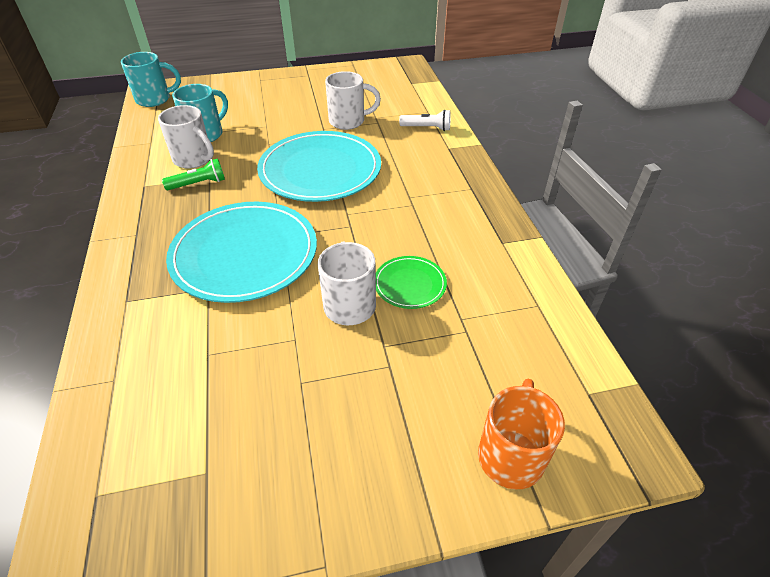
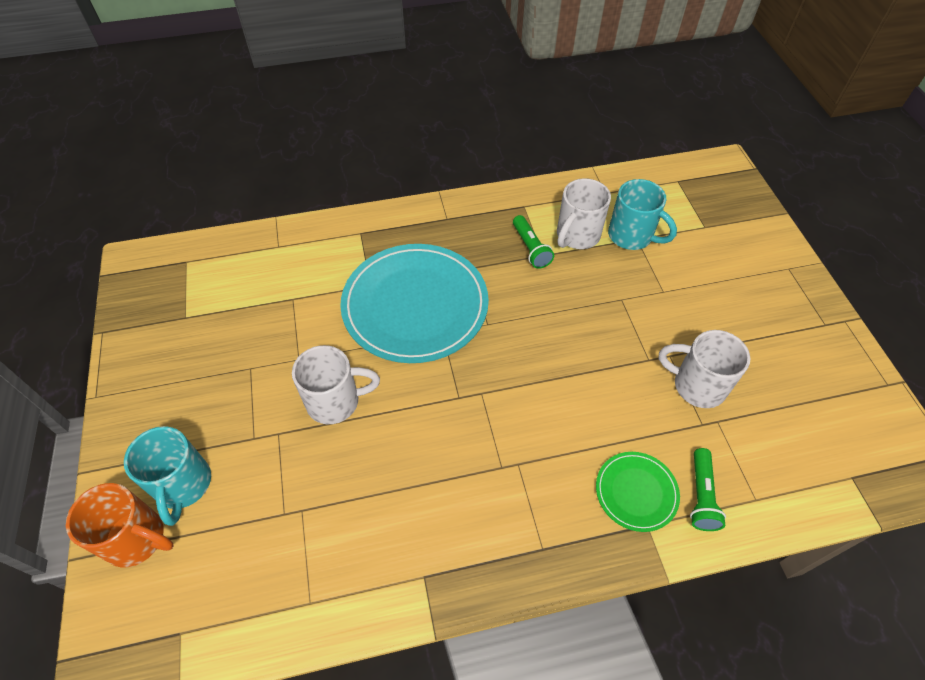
camera: 90 degrees right, 10 degrees up
turquoise mug [121,52,181,107] -> turquoise mug moved to [124,426,211,526]
turquoise plate [257,131,381,202] -> none
white mug [325,71,381,130] -> white mug turned 120 degrees clockwise [659,330,750,408]
green plate [376,256,447,309] -> green plate moved to [596,452,680,532]
white flashlight [399,110,451,131] -> green flashlight [690,448,726,531]

